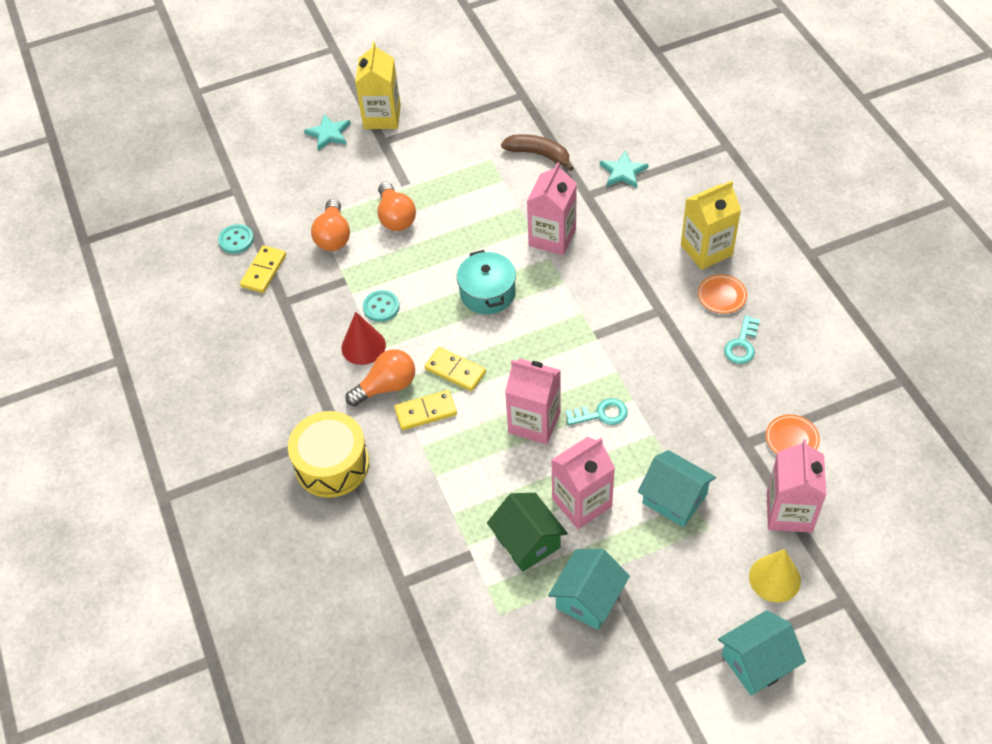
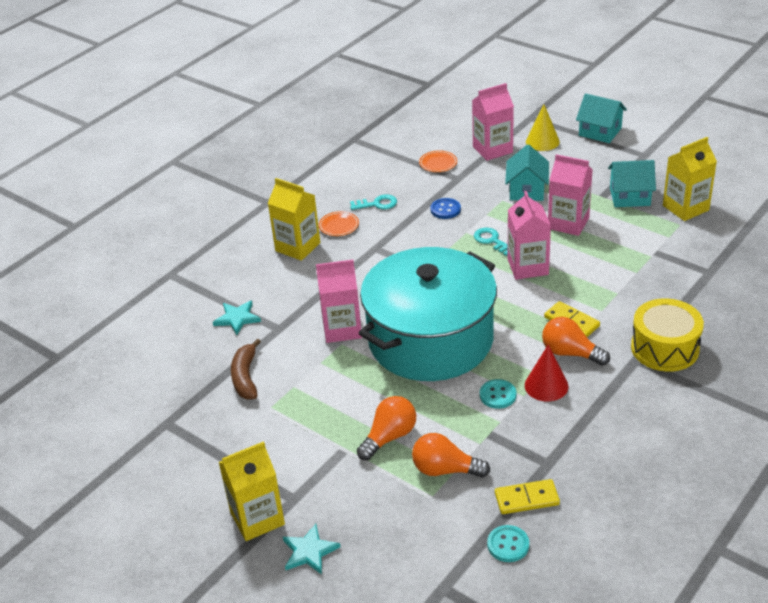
camera: 120 degrees left, 15 degrees down
orange light bulb [311,199,350,251] -> orange light bulb turned 135 degrees counterclockwise [412,433,490,478]
yellow domino [424,347,486,391] -> none
turquoise pot [457,250,516,314] -> turquoise pot [359,247,497,381], size x2.36
green house [487,493,568,572] -> none
none -> blue button [430,198,461,219]
none -> yellow carton [663,137,717,221]

